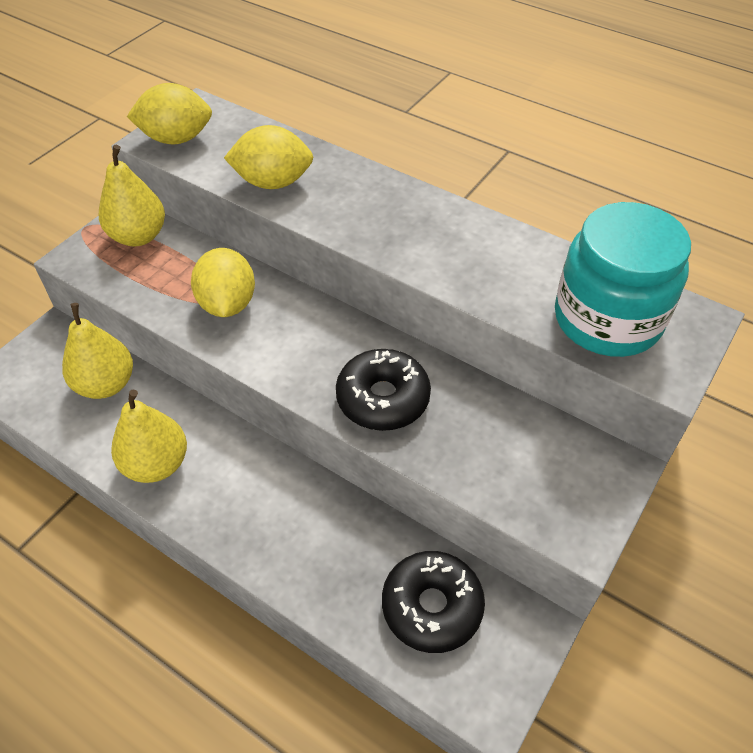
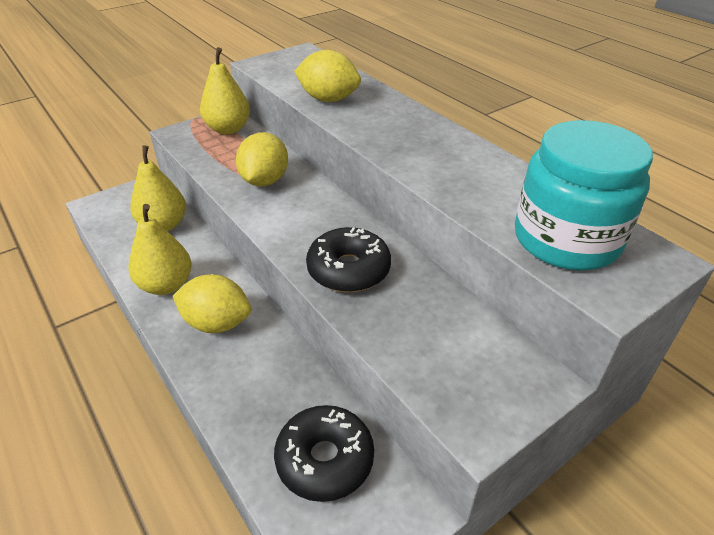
camera: 20 degrees right, 10 degrees down
yellow lemon [127,83,212,144] -> yellow lemon moved to [173,274,251,333]

